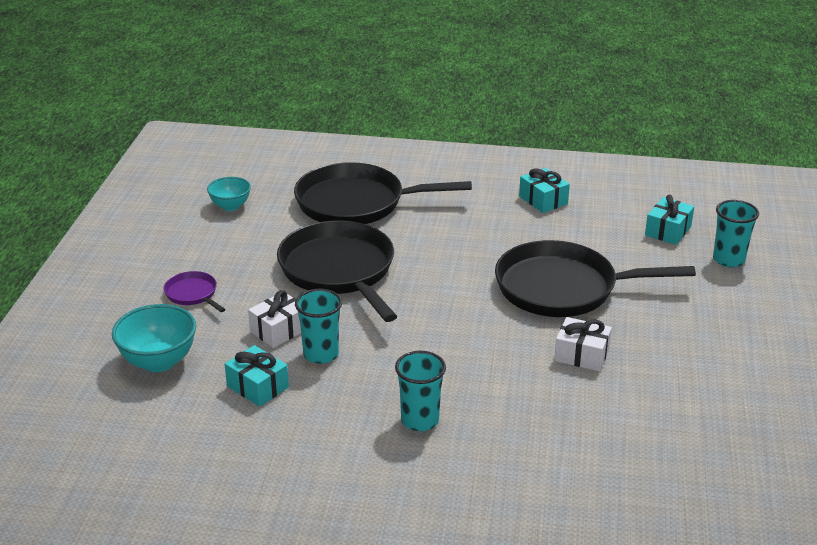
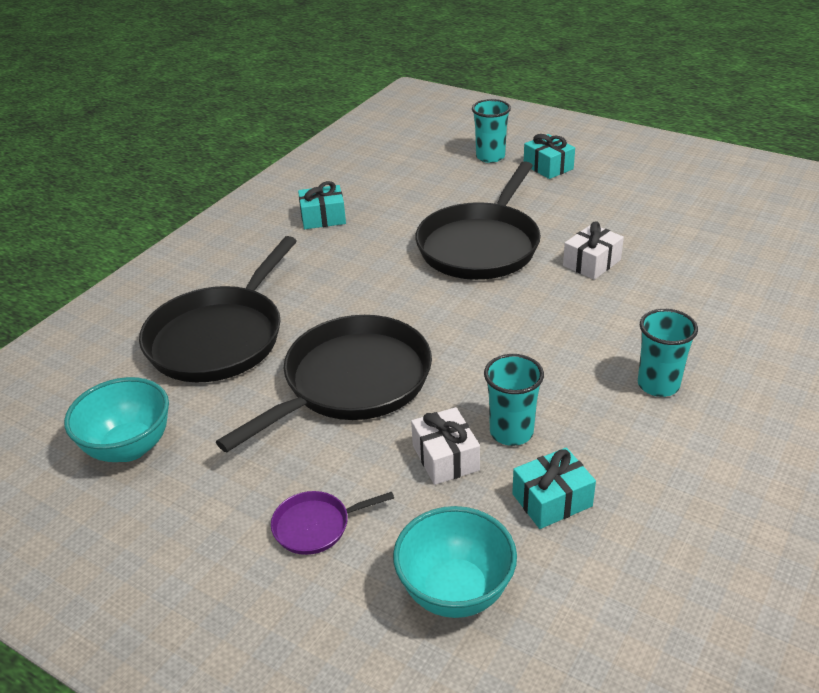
camera: 65 degrees left, 5 degrees up
turquoise bowl [207,177,251,211] -> turquoise bowl [64,377,169,462], size x1.57
black pan [277,221,397,322] -> black pan turned 135 degrees clockwise [216,315,432,452]
turquoise gift [645,195,694,245] -> turquoise gift moved to [524,134,575,179]

